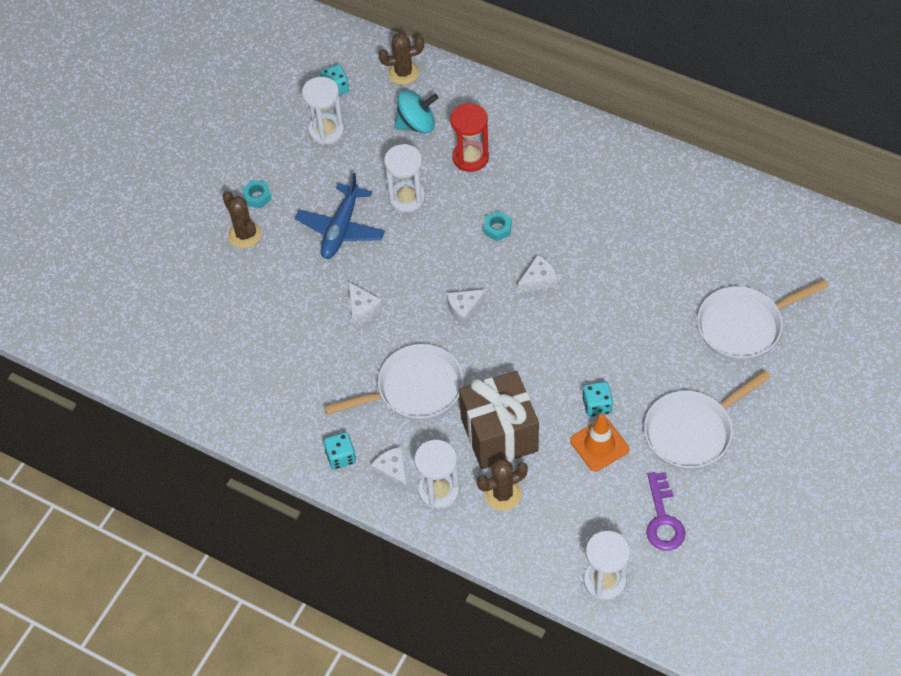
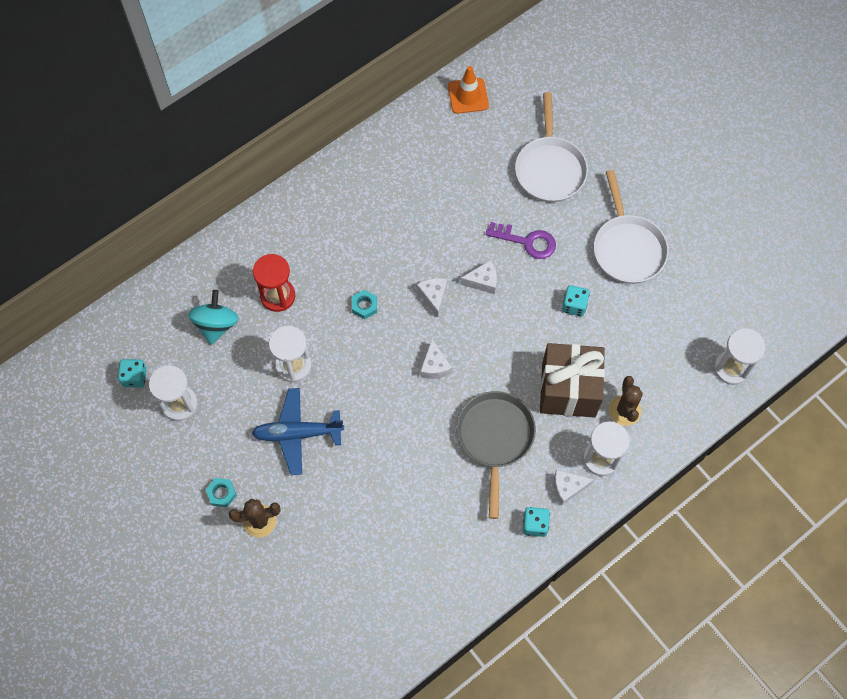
camera: 70 degrees left, 10 degrees up
blue plane [295,173,385,259] -> blue plane turned 135 degrees clockwise [252,388,344,475]
white pan [324,344,464,420] -> grey pan [456,391,536,519]
white cheese [349,282,382,324] -> white cheese moved to [460,260,497,294]
brown cactus [378,33,424,85] -> none
orange traffic cone [570,414,629,471] -> orange traffic cone moved to [448,66,489,114]
purple key [646,472,686,550] -> purple key moved to [486,222,556,259]

